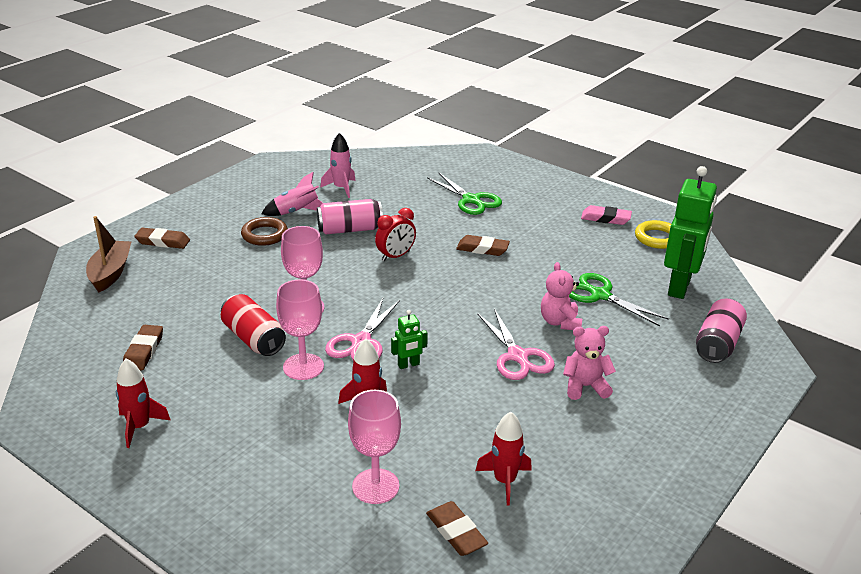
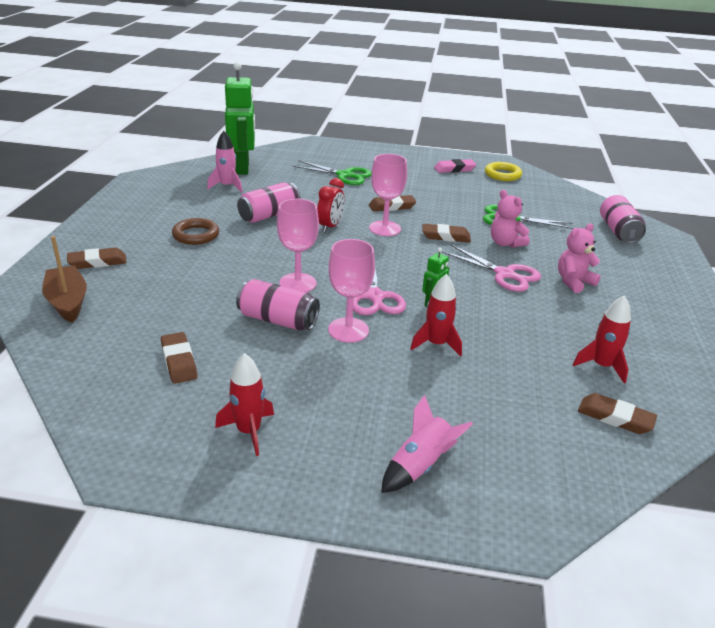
camera: 30 degrees left, 0 degrees up
red can [221,294,286,356] -> pink can [236,279,320,331]
pink rocket [262,172,323,216] -> pink rocket moved to [381,395,473,493]
pink goblet [348,390,401,504] -> pink goblet moved to [369,154,407,236]
green robot [664,166,717,299] -> green robot moved to [225,62,255,174]
none -> brown eraser [423,224,471,242]

